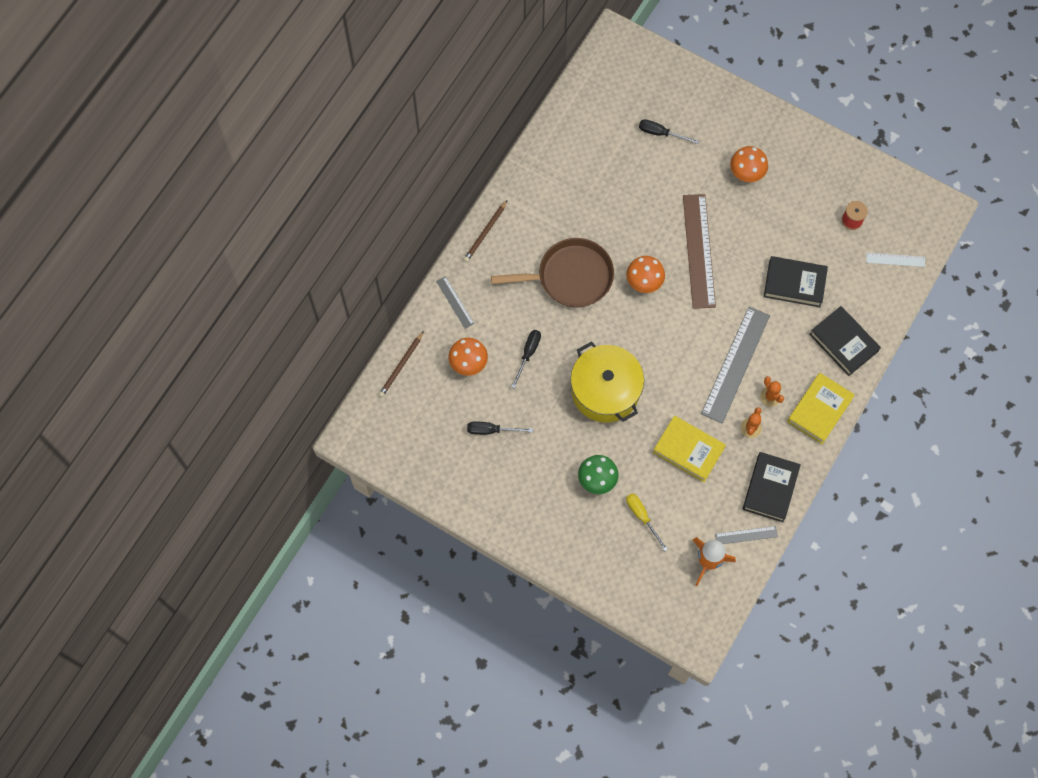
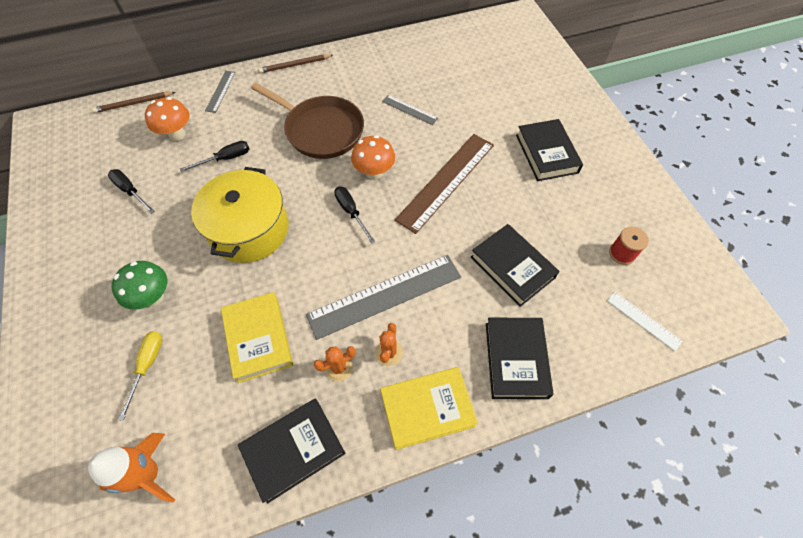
camera: 40 degrees right, 10 degrees down
black screwdriver [639,119,699,144] -> black screwdriver moved to [334,186,375,244]
grey ruler [715,526,778,544] -> grey ruler moved to [382,95,438,125]
orange mushroom [730,146,768,182] -> black book [516,119,583,181]

